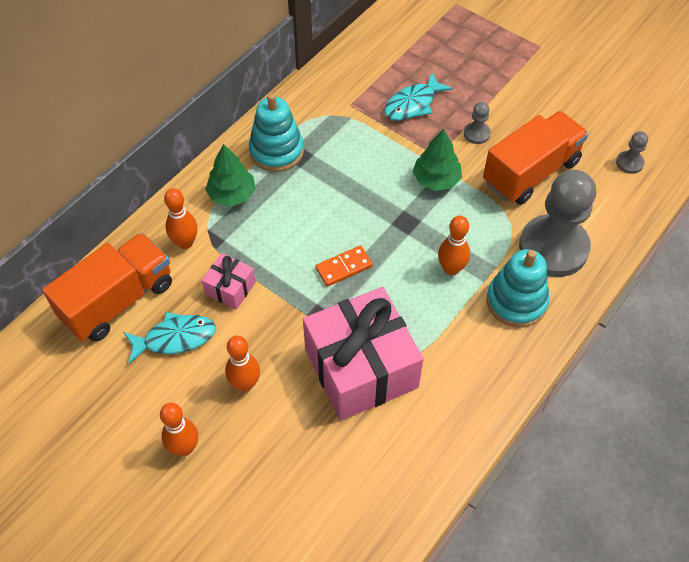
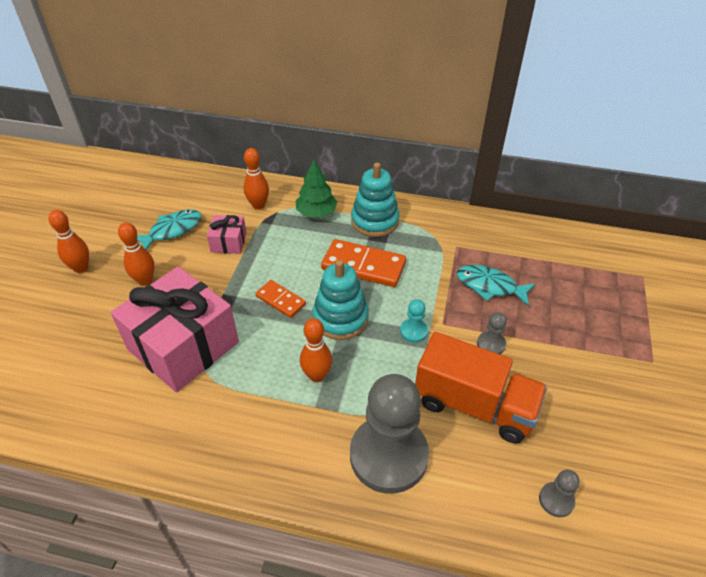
camera: 65 degrees right, 10 degrees down
orange truck [42,233,172,342] -> none
turquoise fish [123,312,216,364] -> turquoise fish turned 90 degrees counterclockwise [137,209,202,250]
green tree [412,128,462,191] -> turquoise pawn [400,299,428,343]
turquoise stacking toy [487,249,549,328] -> turquoise stacking toy moved to [312,260,369,340]
none -> orange domino [321,239,406,287]

